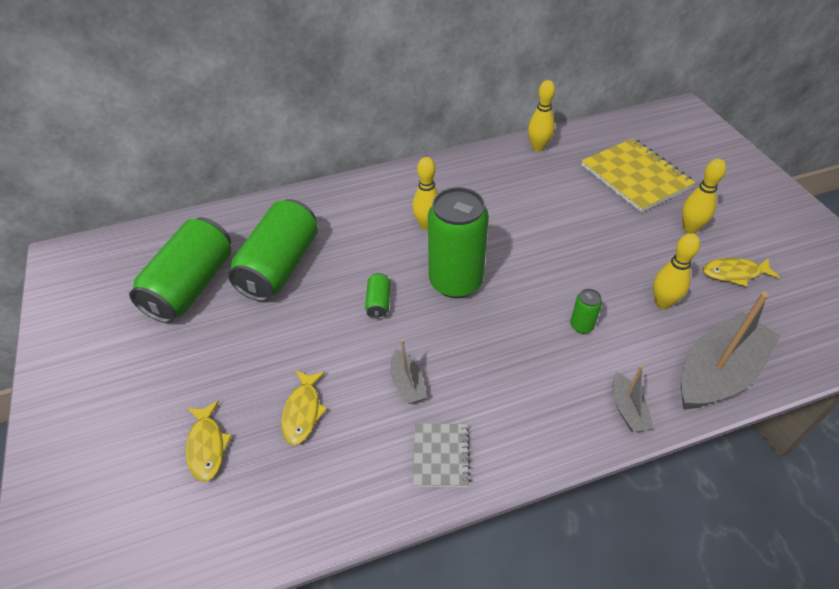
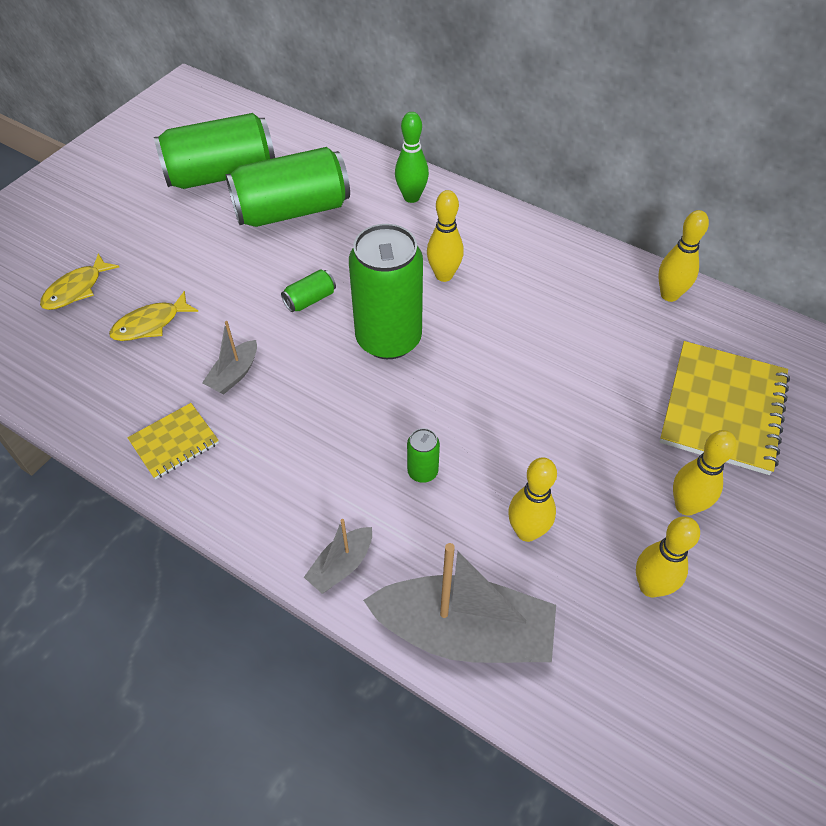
camera: 50 degrees right, 5 degrees up
grey notebook [413,423,471,487] -> yellow notebook [127,403,219,480]
yellow fish [703,258,780,287] -> yellow bowling pin [636,516,700,597]
none -> green bowling pin [395,112,429,203]

